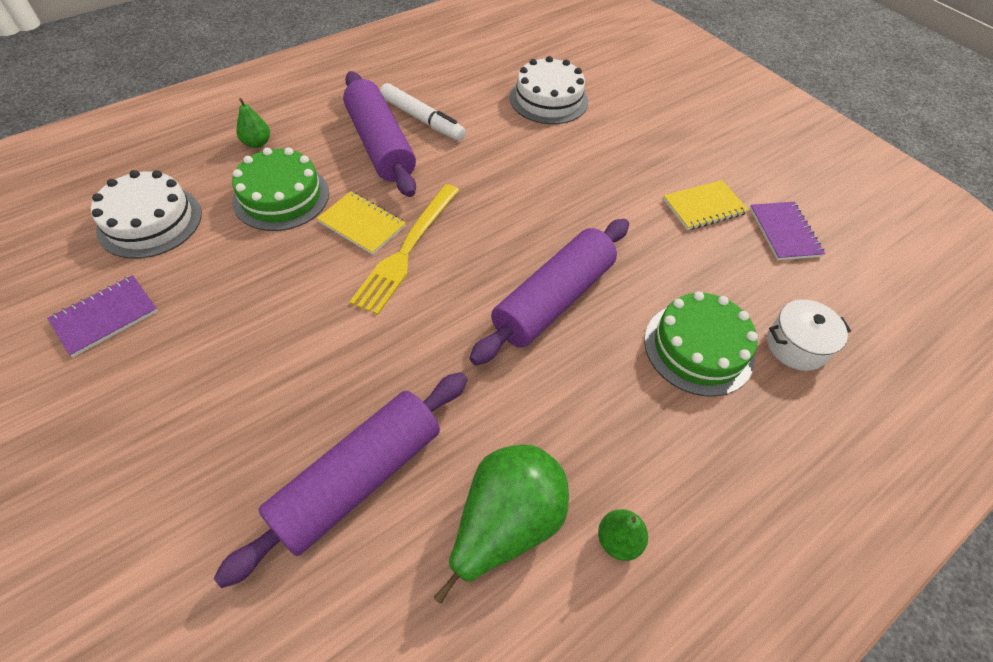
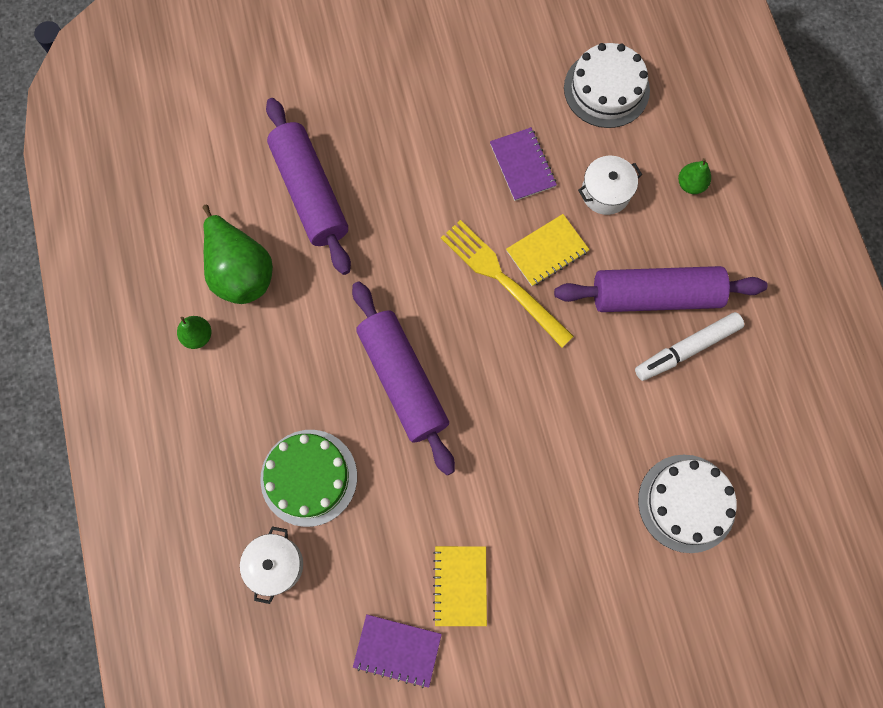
camera: 115 degrees right, 20 degrees up
purple notebook [47,275,158,357] -> purple notebook moved to [490,127,557,201]
green cake [232,147,329,231] -> white pot [578,156,642,215]

